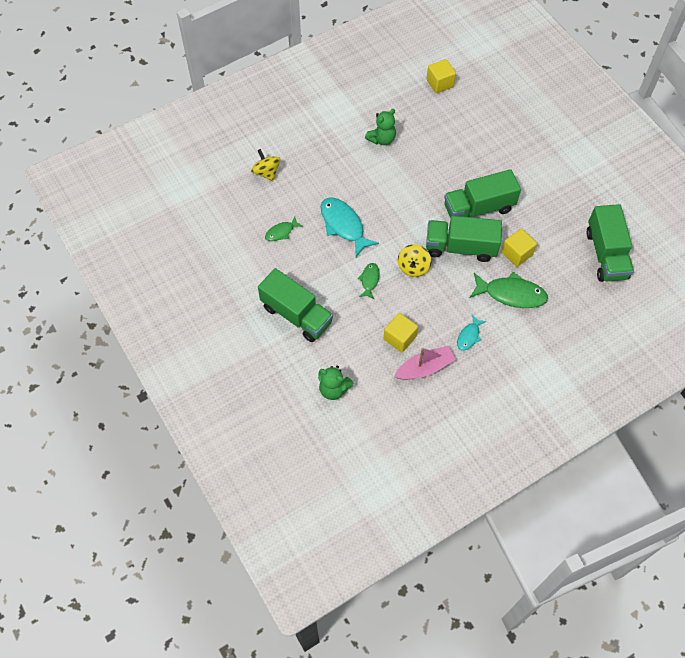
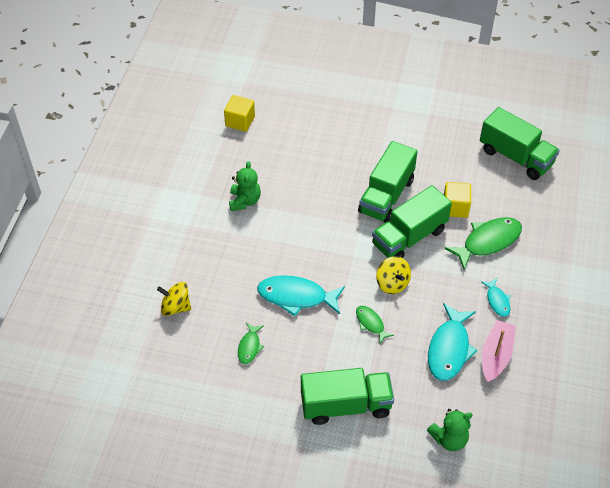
camera: 45 degrees left, 10 degrees down
yellow cube [384,313,418,352] -> turquoise fish [428,303,478,381]

